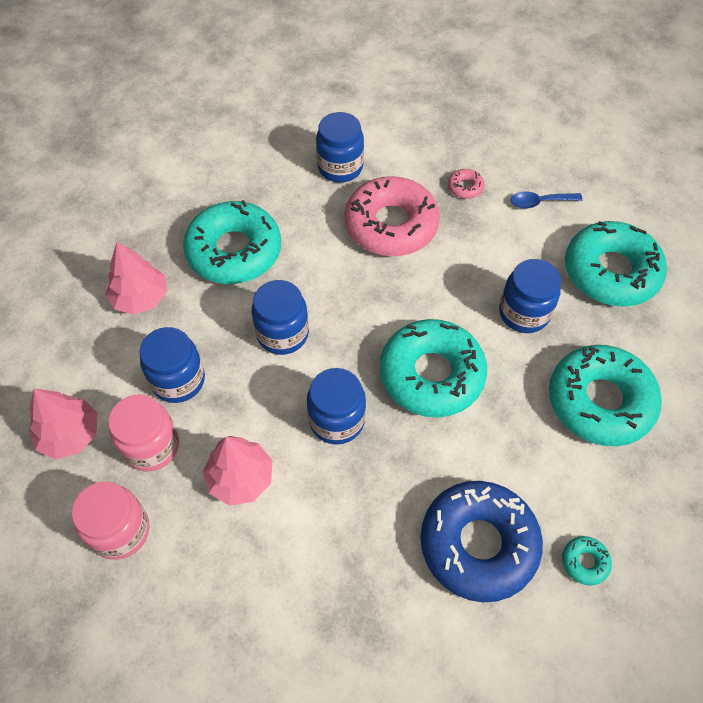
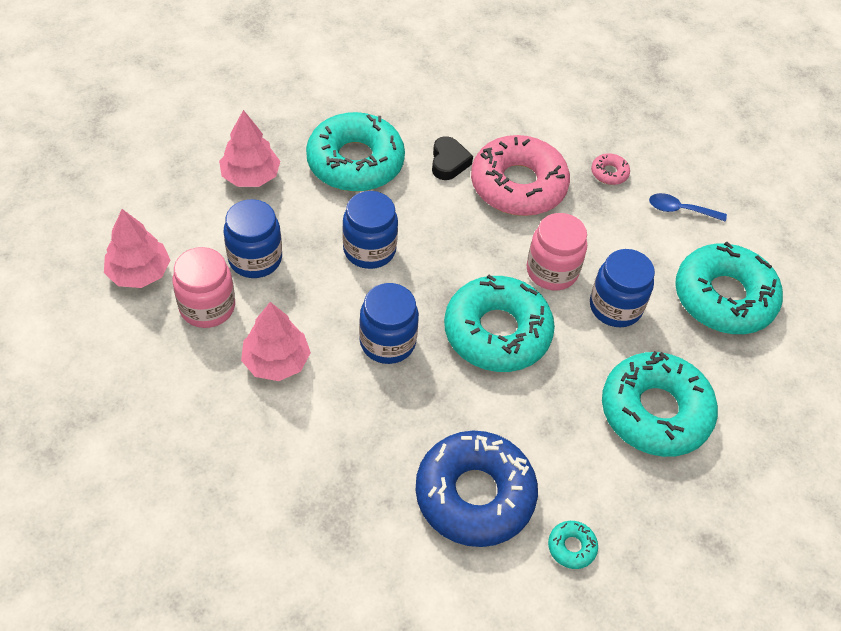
camera: 15 degrees right, 5 degrees down
pink jar [72,481,150,560] -> pink jar moved to [526,213,587,290]
blue jar [316,112,364,183] -> none
none -> black heart [432,136,473,180]

